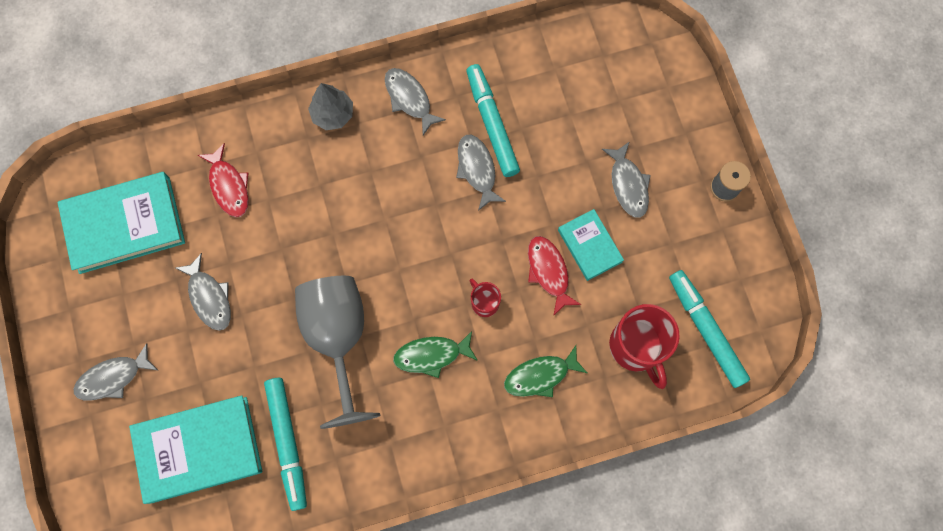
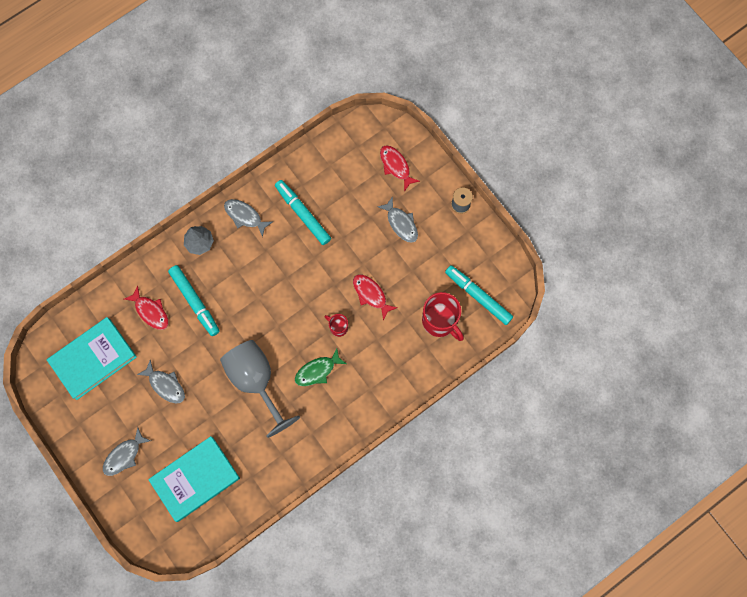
camera: 20 degrees left, 0 degrees up
turquoise marker [264,378,307,511] -> turquoise marker moved to [168,265,220,336]
grey fish [456,135,506,211] -> none
green fish [504,345,587,397] -> none
turquoise book [558,209,624,281] -> none
none -> red fish [380,145,420,192]

